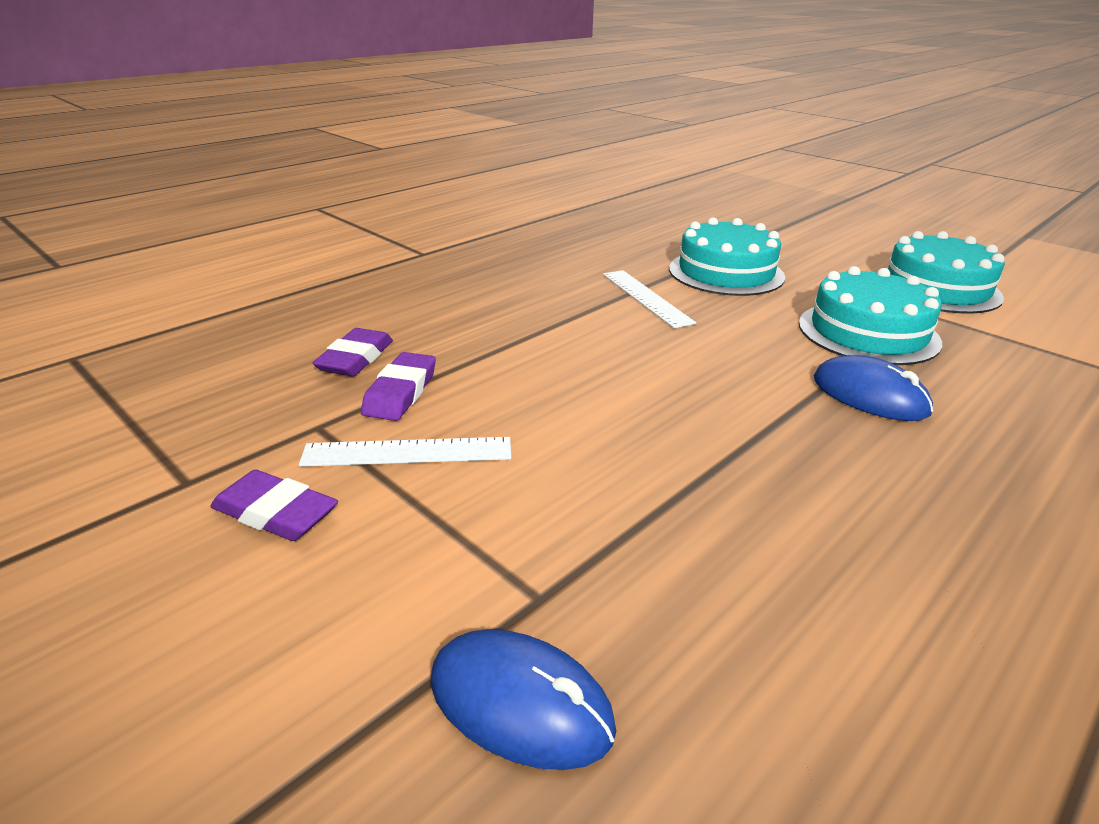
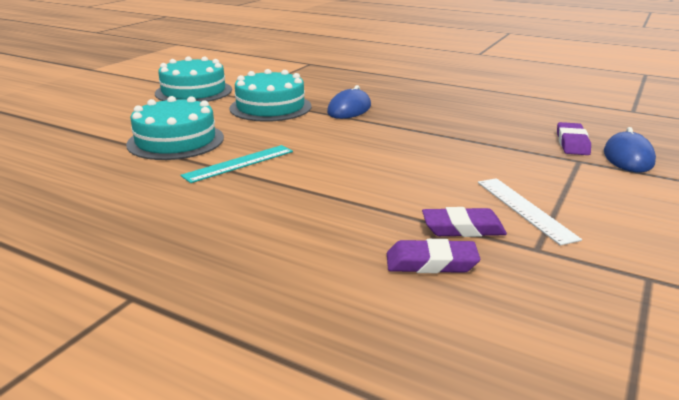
camera: 105 degrees left, 5 degrees down
purple eraser [210,469,338,541] -> purple eraser moved to [557,122,591,155]
white ruler [603,270,696,328] -> turquoise ruler [180,145,293,183]

